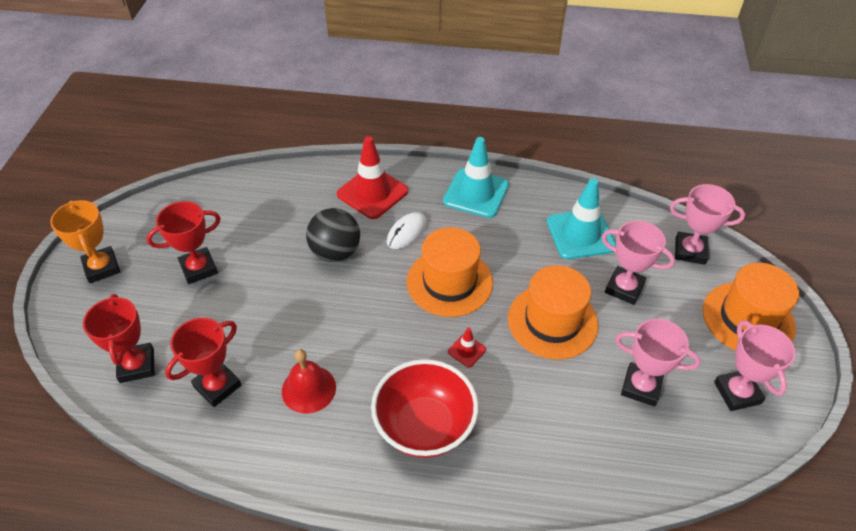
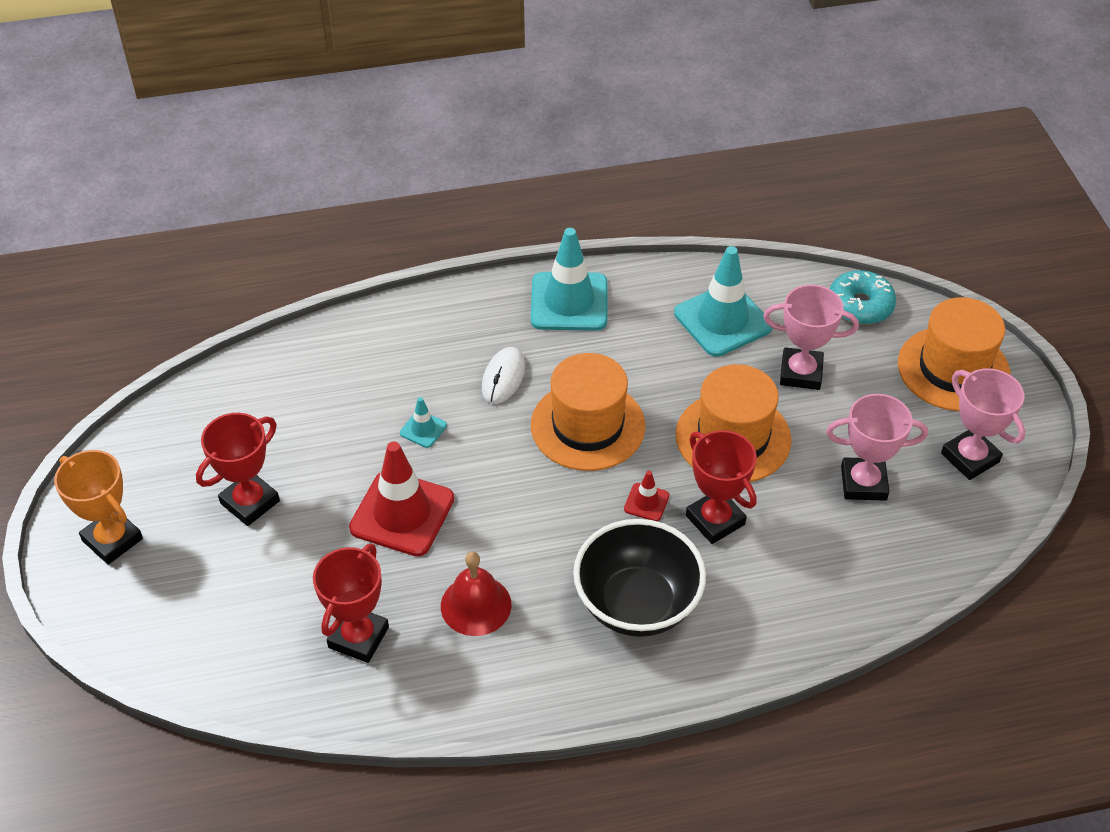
camera: 20 degrees left, 0 degrees up
red trophy [83,294,154,383] -> red trophy moved to [686,430,757,544]
black ball [306,208,360,262] -> turquoise traffic cone [400,397,447,448]
red traffic cone [337,136,408,219] -> red traffic cone moved to [349,441,454,556]
red bowl [371,359,479,458] -> black bowl [573,519,706,637]
pink trophy [670,184,745,265] -> turquoise donut [829,270,896,325]

